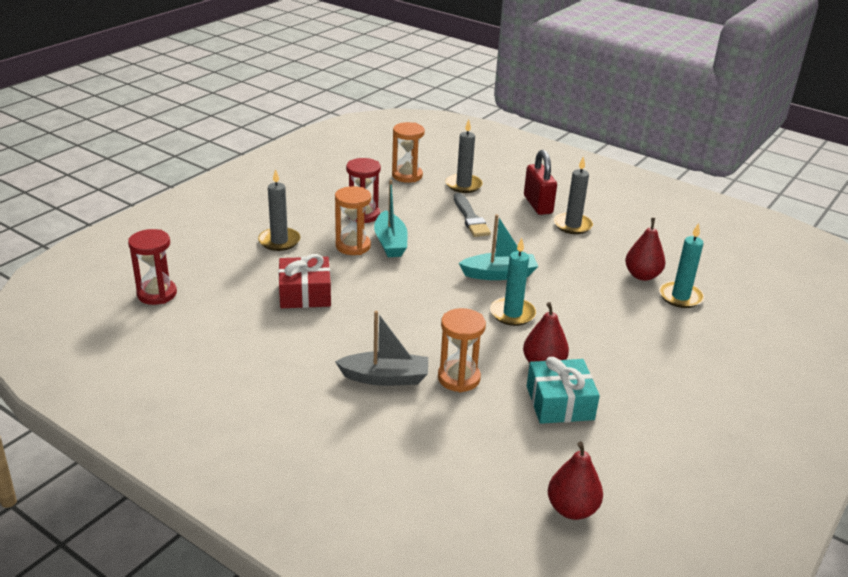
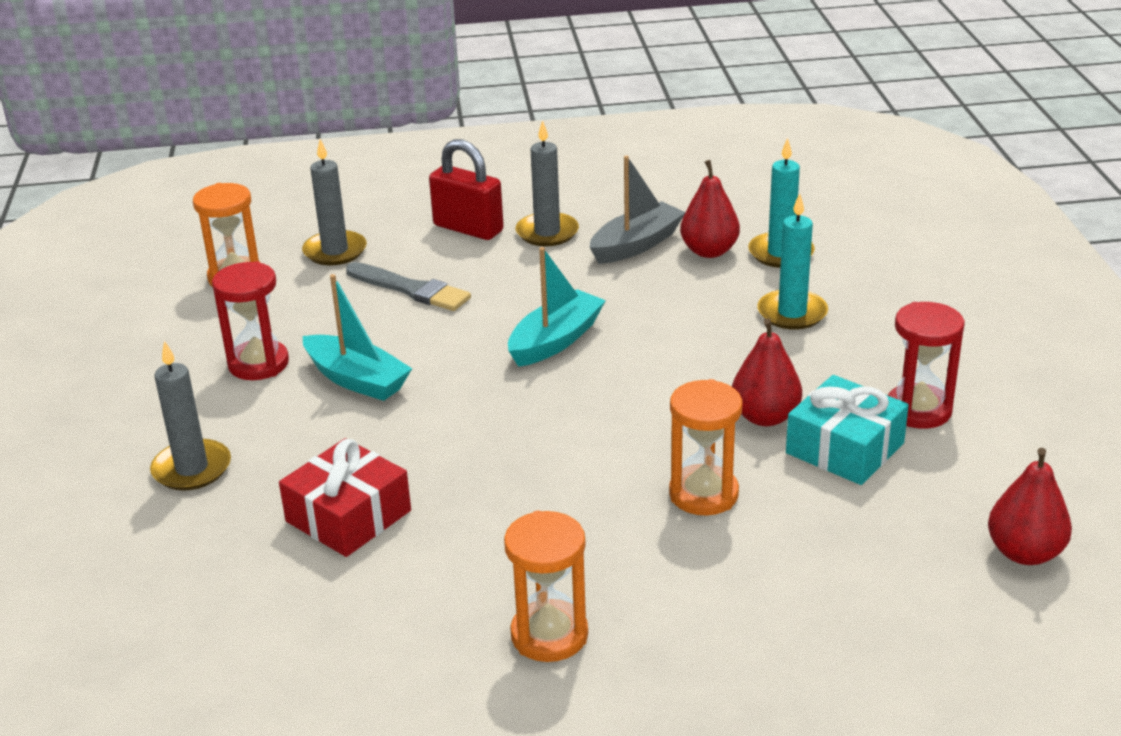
camera: 40 degrees left, 0 degrees up
red hourglass [128,229,177,305] -> red hourglass moved to [888,302,965,429]
orange hourglass [335,186,371,255] -> orange hourglass moved to [504,511,588,662]
grey boat [335,311,428,386] -> grey boat moved to [590,156,685,264]
turquoise candle [490,238,536,326] -> turquoise candle moved to [757,193,828,330]

